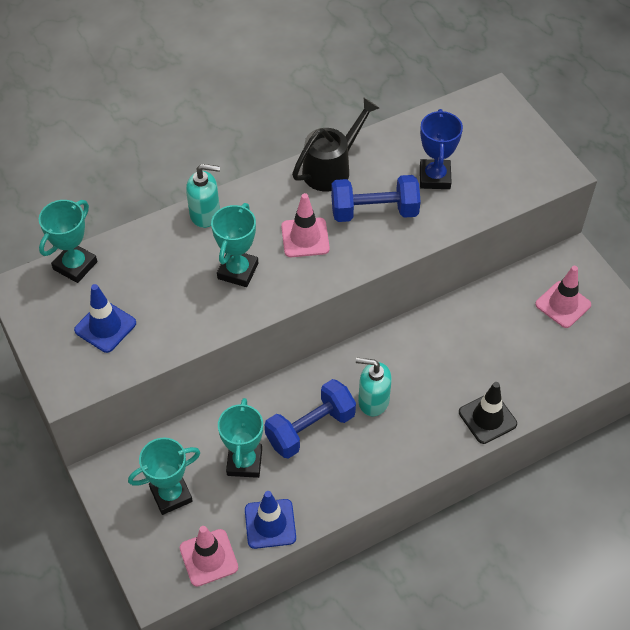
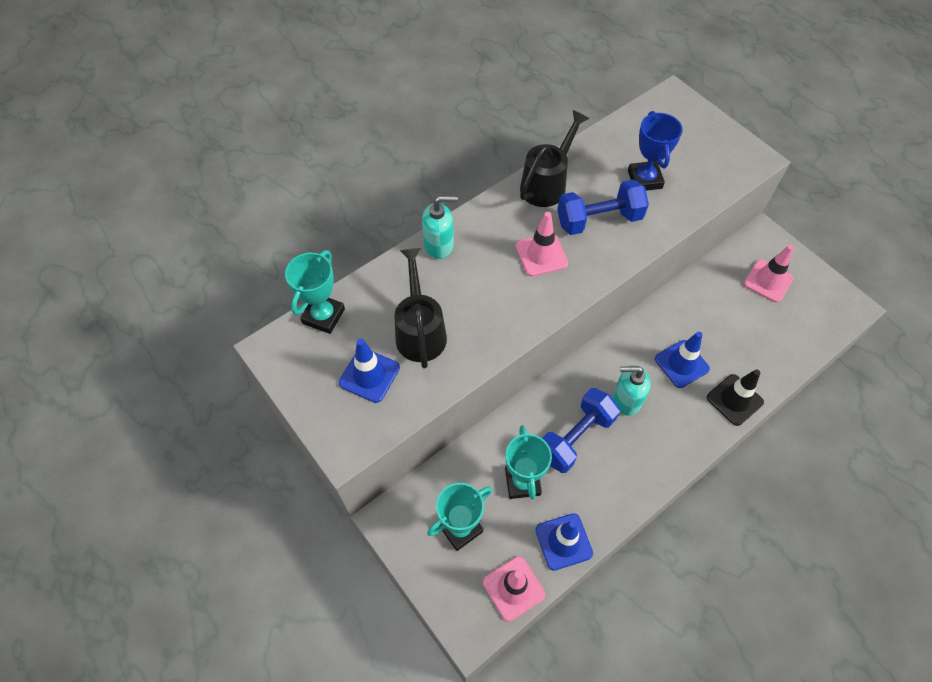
camera: 10 degrees left, 5 degrees up
turquoise trophy [211,203,258,287] -> none
none -> black watering can [395,248,447,368]
none -> blue traffic cone [655,332,710,388]

